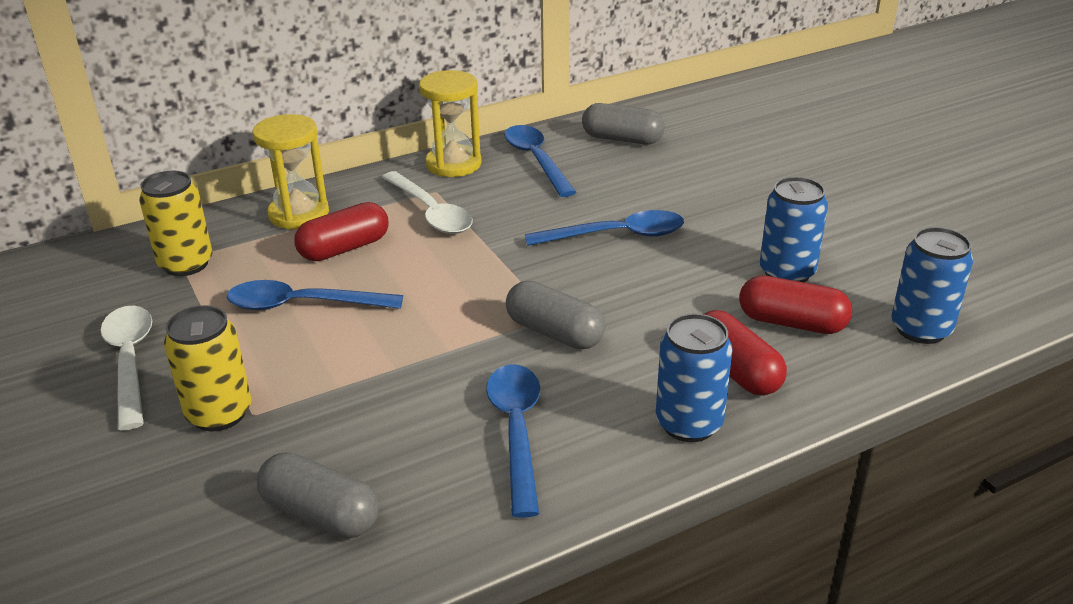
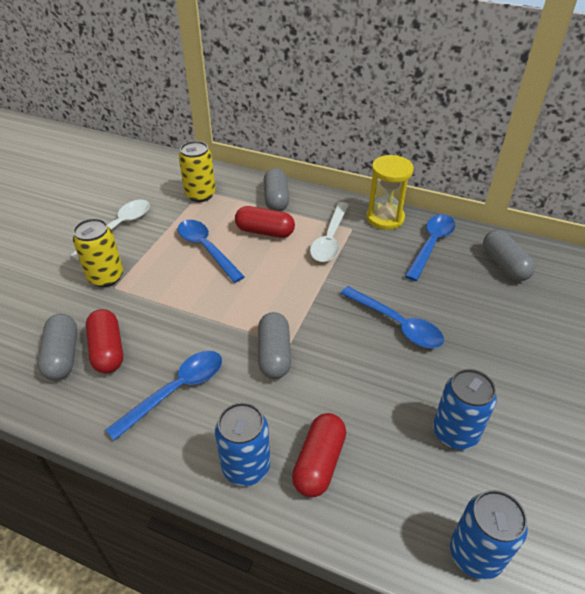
camera: 50 degrees right, 10 degrees up
yellow hourglass [253,114,329,230] -> grey capsule [263,168,289,211]
red capsule [739,276,852,334] -> red capsule moved to [86,309,123,374]

